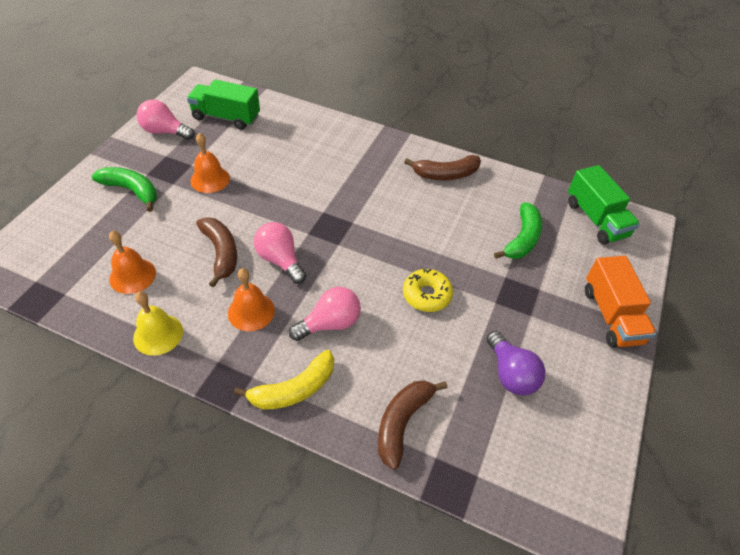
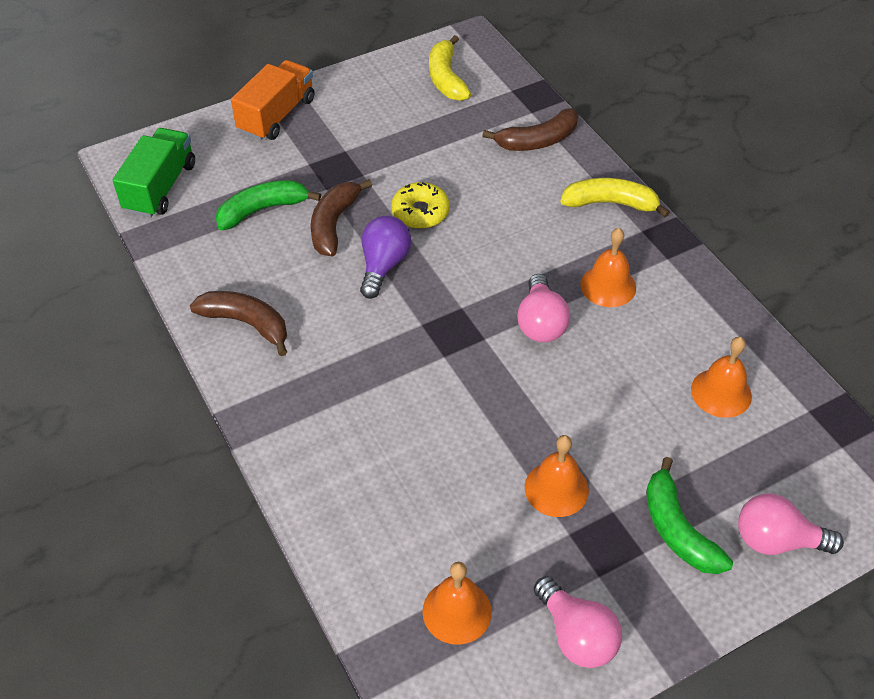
camera: 140 degrees left, 0 degrees up
yellow bell [133,291,183,356] -> none
green truck [187,79,260,130] -> orange bell [422,562,492,645]
brown banana [196,217,237,288] -> brown banana moved to [311,179,372,256]
pink light bulb [289,287,361,341] -> pink light bulb moved to [738,494,844,555]
purple light bulb [486,331,545,396] -> purple light bulb moved to [360,216,411,299]
none -> yellow banana [429,35,471,101]

